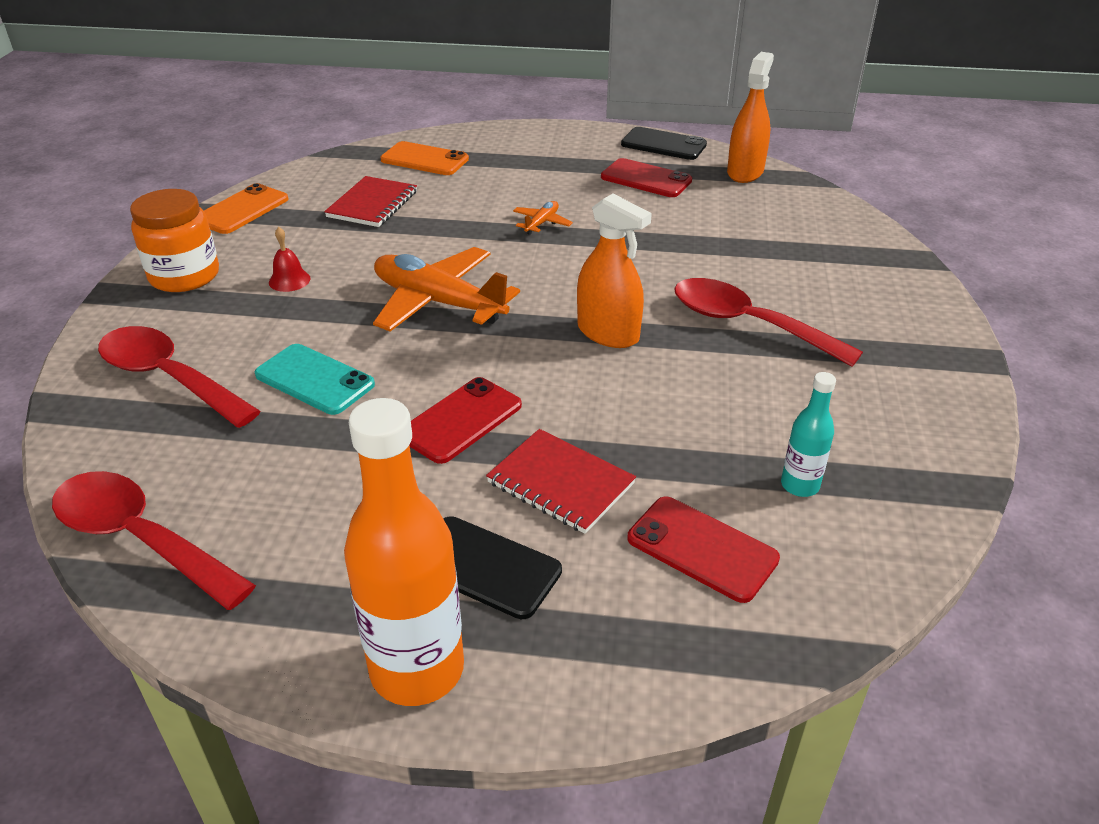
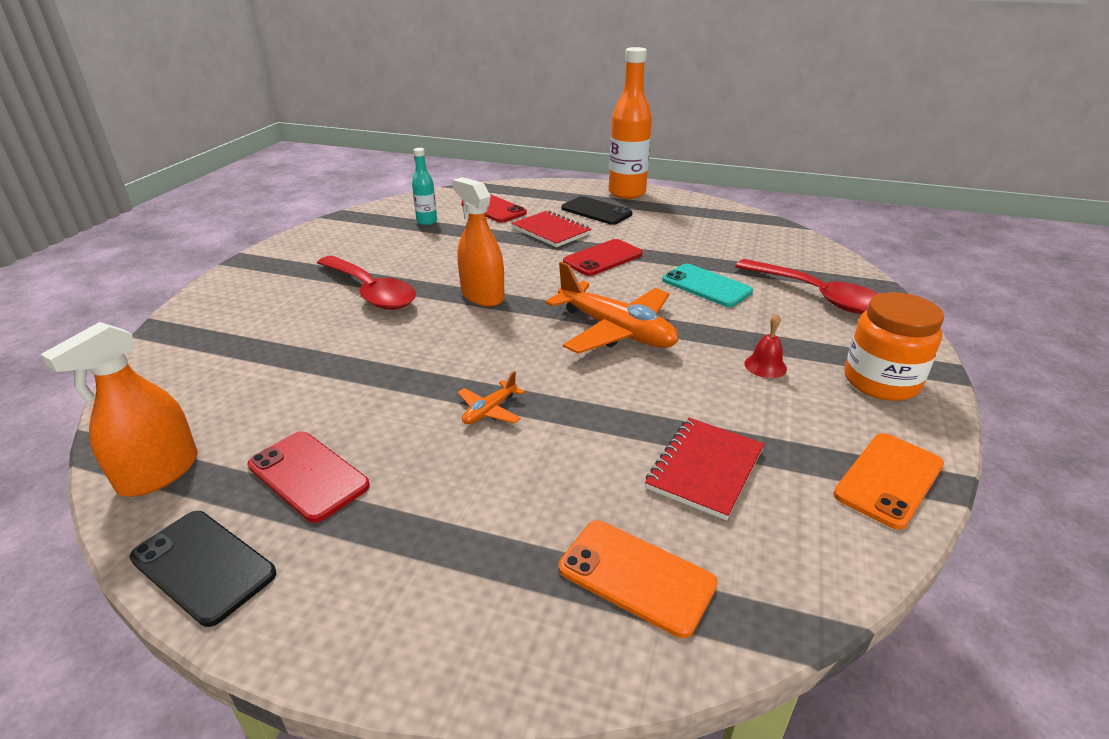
camera: 170 degrees left, 5 degrees down
red spoon [52,471,256,610] -> none

